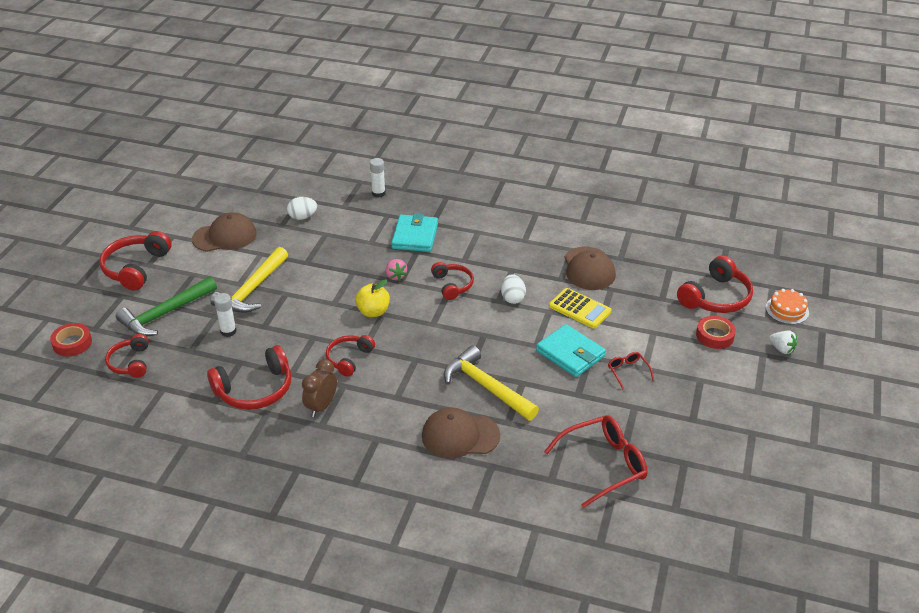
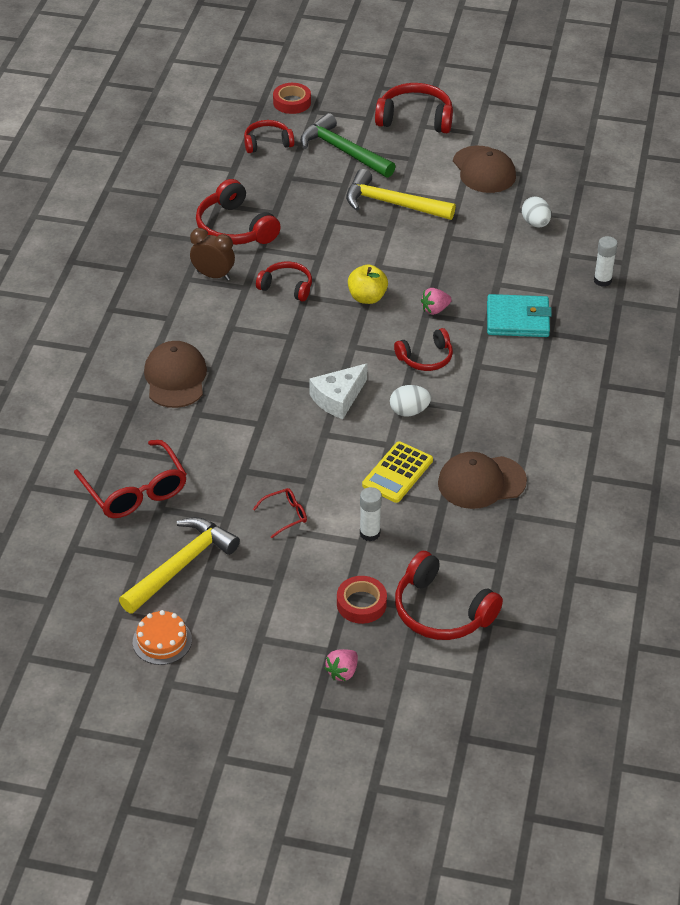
camera: 85 degrees right, 5 degrees up
white glue stick [214,293,236,337] -> white glue stick moved to [360,487,382,541]
yellow hammer [444,345,539,421] -> yellow hammer moved to [119,517,240,614]
turquoise wallet [536,324,606,377] -> none
orange cake [766,289,809,324] -> orange cake moved to [133,610,192,665]
white strawberry [769,331,797,354] -> pink strawberry [325,649,358,681]
none -> white cheese [309,363,368,419]

